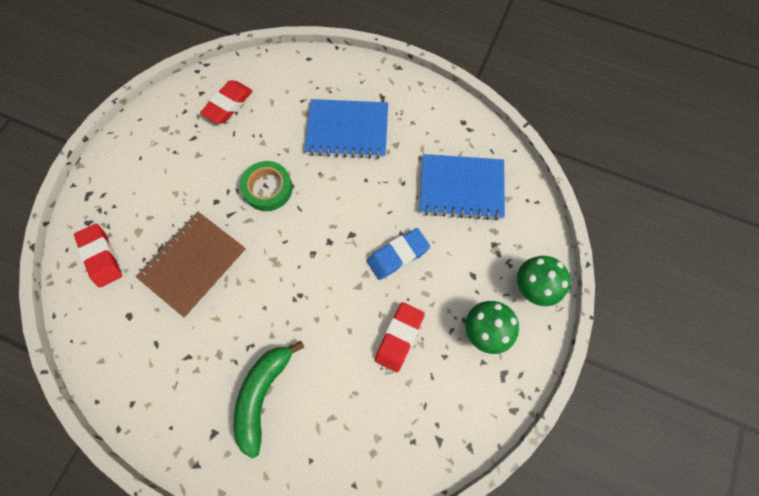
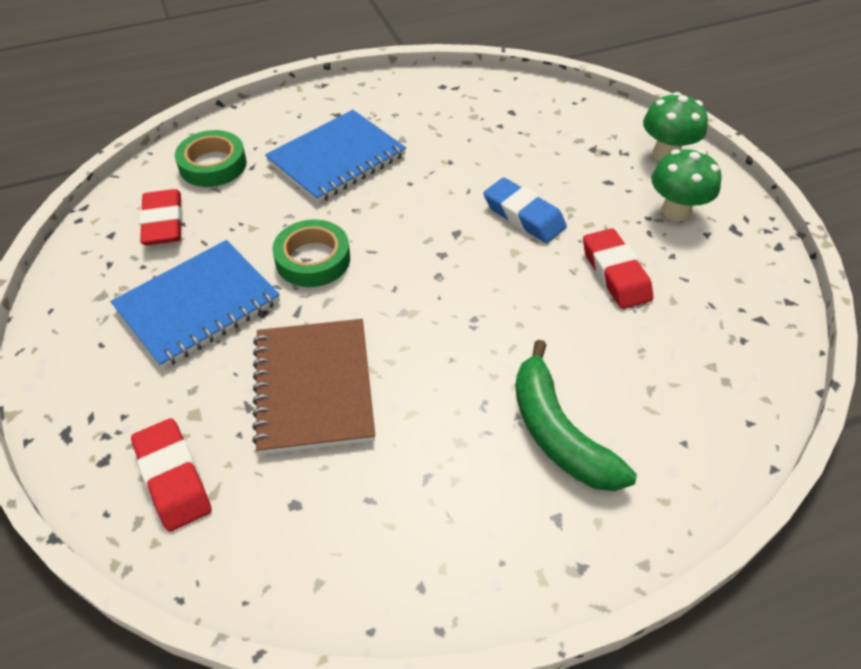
camera: 45 degrees left, 20 degrees down
red eraser [74,224,122,287] -> red eraser turned 45 degrees clockwise [131,418,212,532]
blue eraser [367,228,430,280] -> blue eraser turned 60 degrees counterclockwise [484,178,567,243]
blue notebook [420,154,505,220] -> blue notebook moved to [110,240,280,369]
none -> green tape [175,130,247,187]

